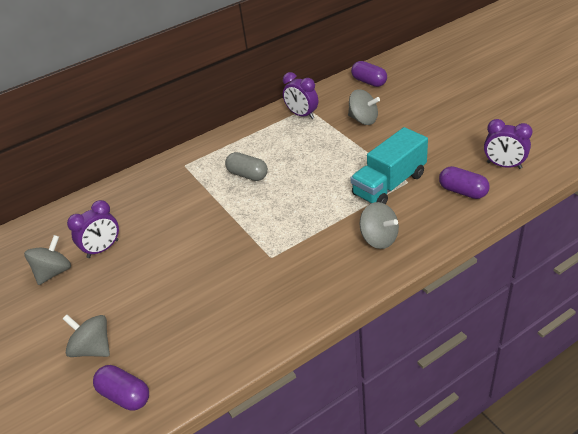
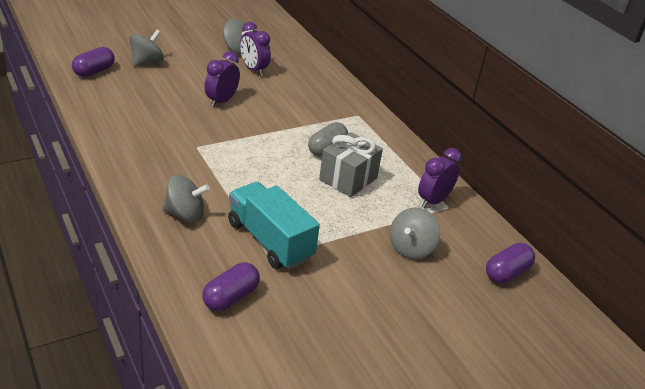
camera: 85 degrees right, 5 degrees down
grey spinning top [360,202,399,249] -> grey spinning top turned 135 degrees counterclockwise [162,175,210,222]
purple clock [484,119,533,169] -> purple clock moved to [205,51,240,107]
none -> grey gift [319,132,383,197]

